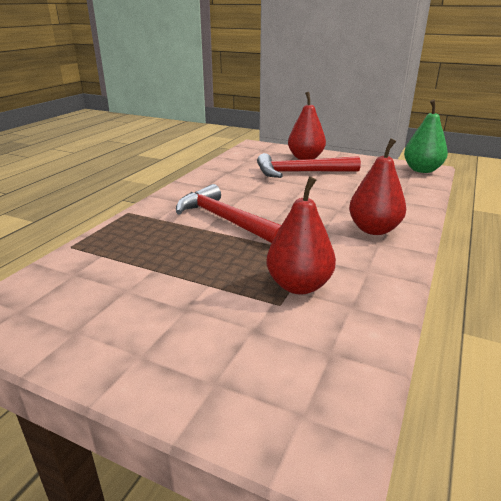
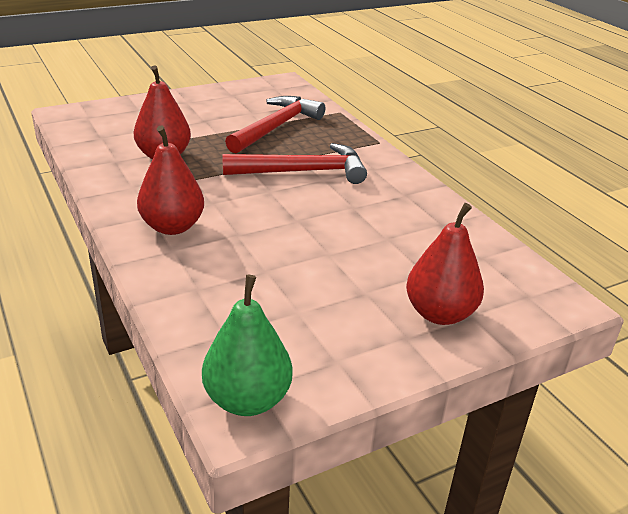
camera: 125 degrees right, 5 degrees up
red hammer [257,153,361,178] -> red hammer moved to [225,96,325,153]

